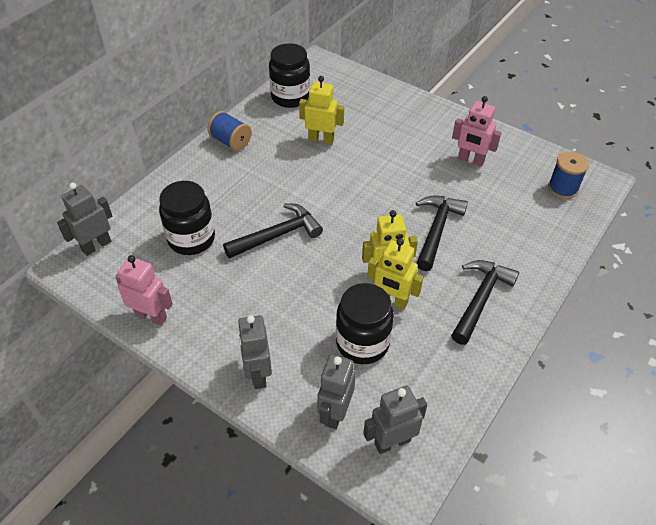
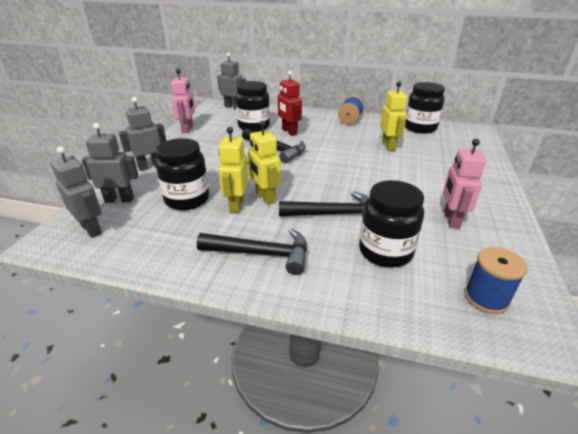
camera: 70 degrees right, 15 degrees down
none -> red robot [278,71,302,136]
none -> black jar [359,180,424,268]

